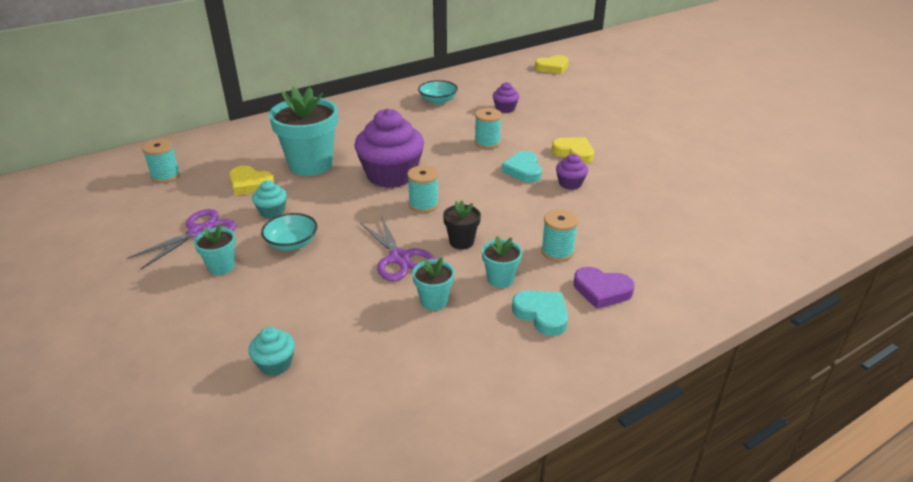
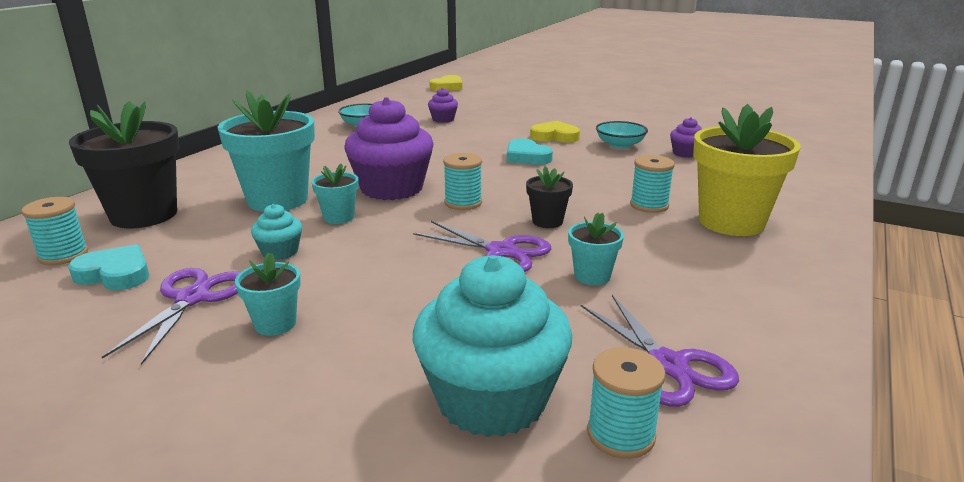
camera: 30 degrees left, 10 degrees down
yellow heart [229,165,275,195] -> none
turquoise cupcake [249,327,295,376] -> turquoise cupcake [413,255,572,437], size x2.17
turquoise bowl [261,213,318,251] -> turquoise bowl moved to [596,121,648,149]
turquoise spool [475,108,502,149] -> turquoise spool moved to [587,347,666,459]
turquoise flower pot [482,236,522,288] -> turquoise flower pot moved to [312,164,359,224]
turquoise heart [512,290,568,336] -> turquoise heart moved to [68,244,149,290]
purple cupcake [556,154,588,190] -> purple cupcake moved to [670,117,702,158]
purple heart [574,267,634,309] -> yellow flower pot [693,104,801,236]
none -> black flower pot [69,101,180,228]
none -> purple scissors [581,295,739,407]

